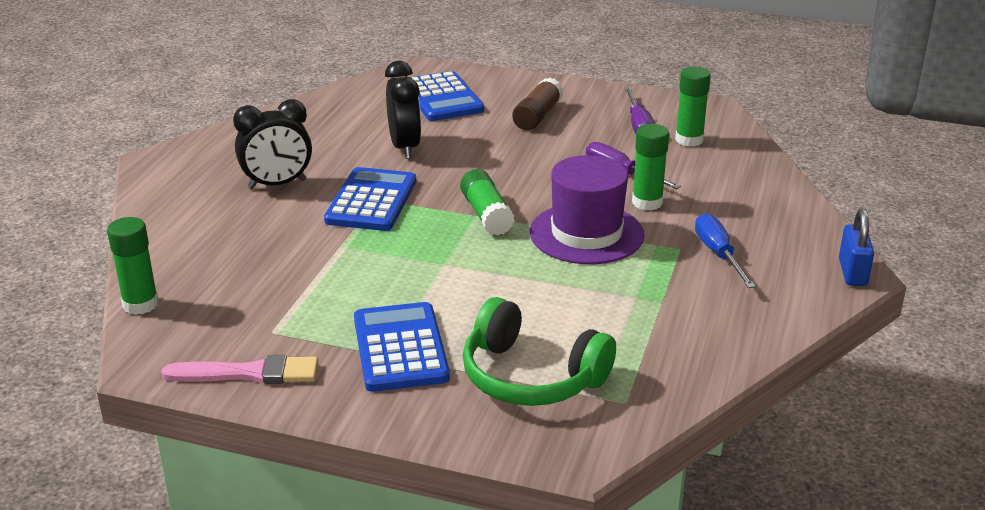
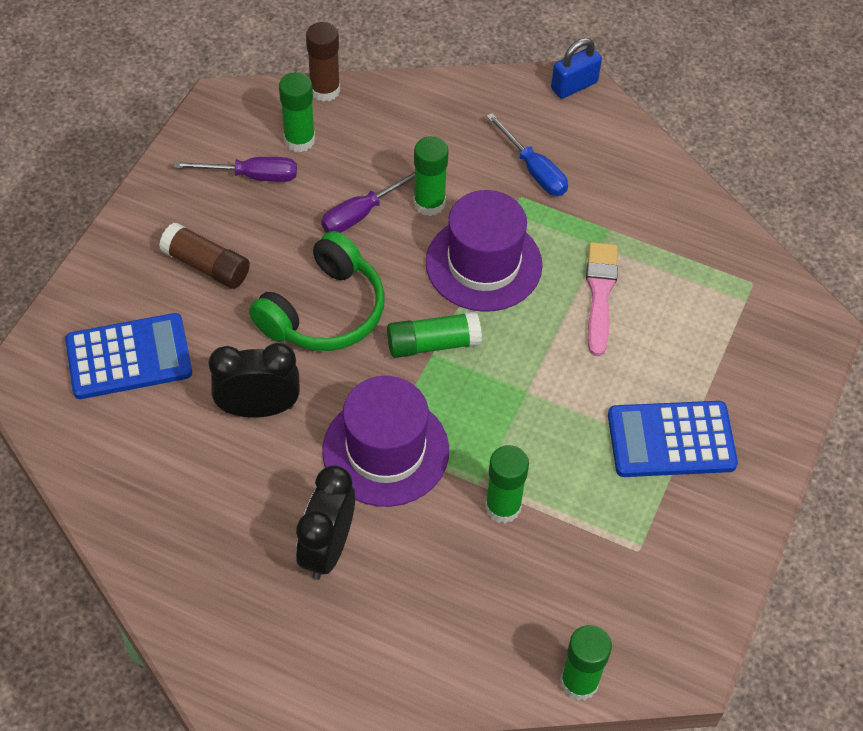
camera: 85 degrees left, 25 degrees up
pink brush [161,355,318,384] -> pink brush moved to [586,242,618,356]
black clock [233,99,312,189] -> black clock turned 150 degrees counterclockwise [296,466,355,580]
blue calculator [324,167,416,231] -> purple hat [322,376,449,507]
green headphones [463,297,616,406] -> green headphones moved to [249,231,385,351]
blue screwdriver [695,213,756,288] -> blue screwdriver turned 120 degrees counterclockwise [486,113,568,196]
blue padlock [839,209,874,286] -> blue padlock turned 45 degrees counterclockwise [551,38,602,99]
none -> brown glue stick [306,22,340,102]
none -> green glue stick [485,445,529,523]

